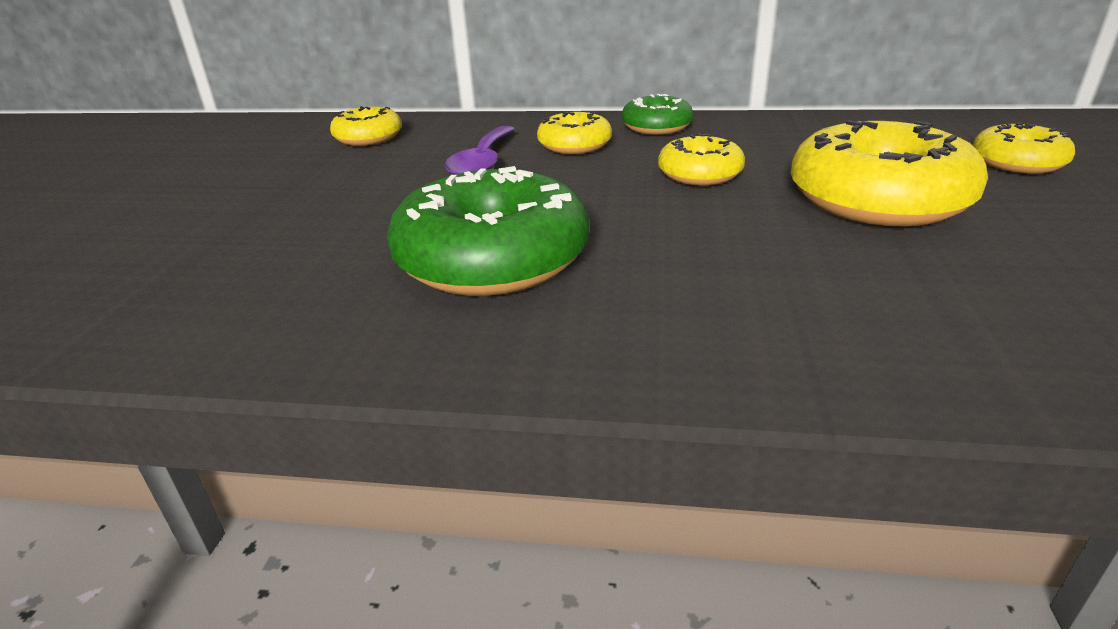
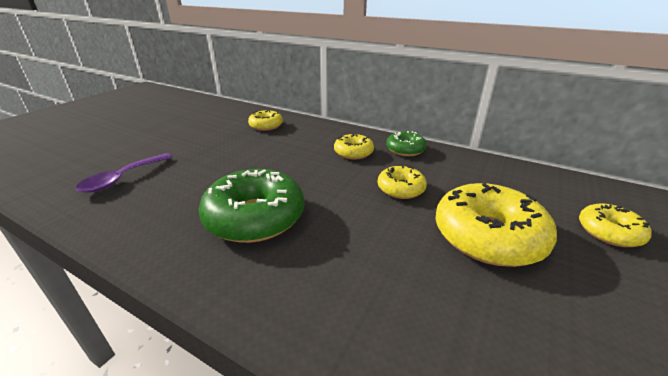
camera: 20 degrees right, 0 degrees up
purple spoon [445,126,515,175] -> purple spoon moved to [75,153,172,193]

